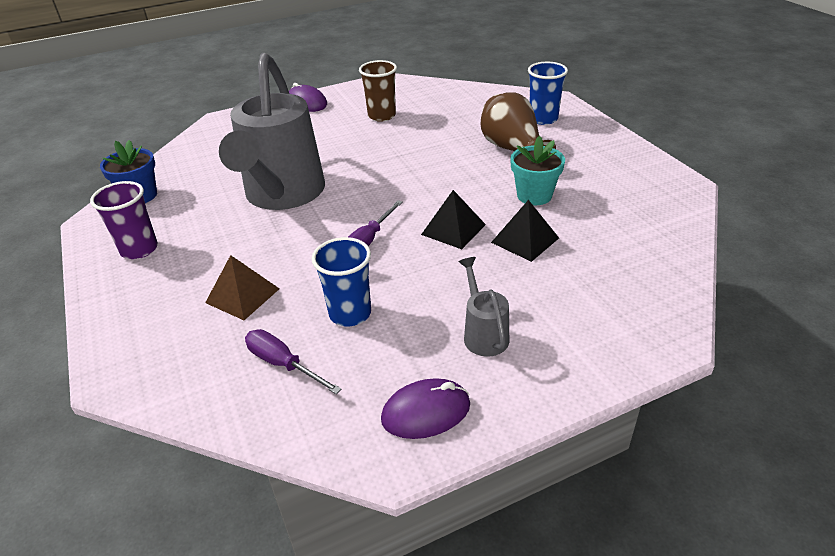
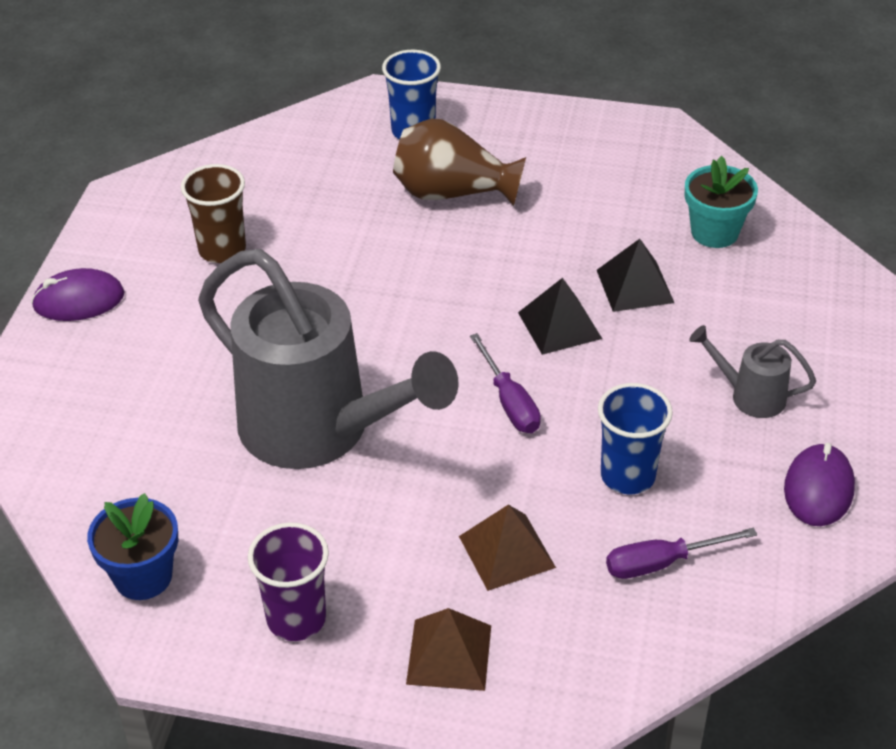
camera: 55 degrees left, 5 degrees up
turquoise flower pot [510,136,565,205] -> turquoise flower pot moved to [685,156,758,248]
none -> brown pyramid [406,608,491,691]

